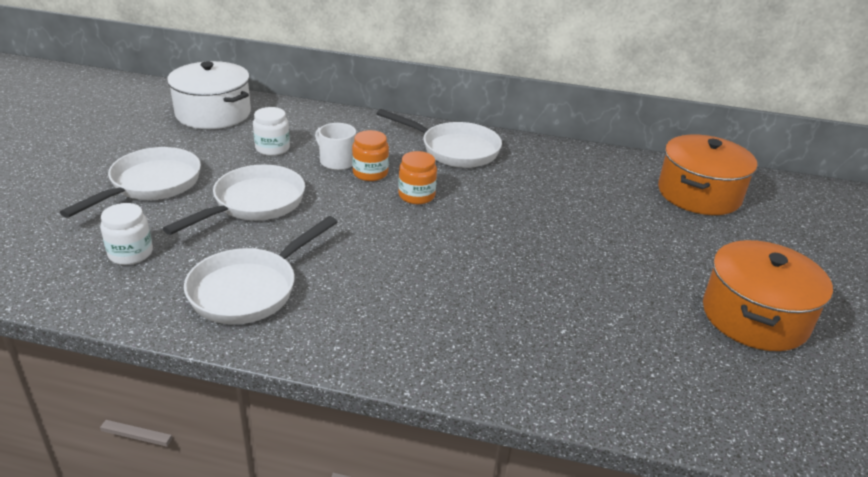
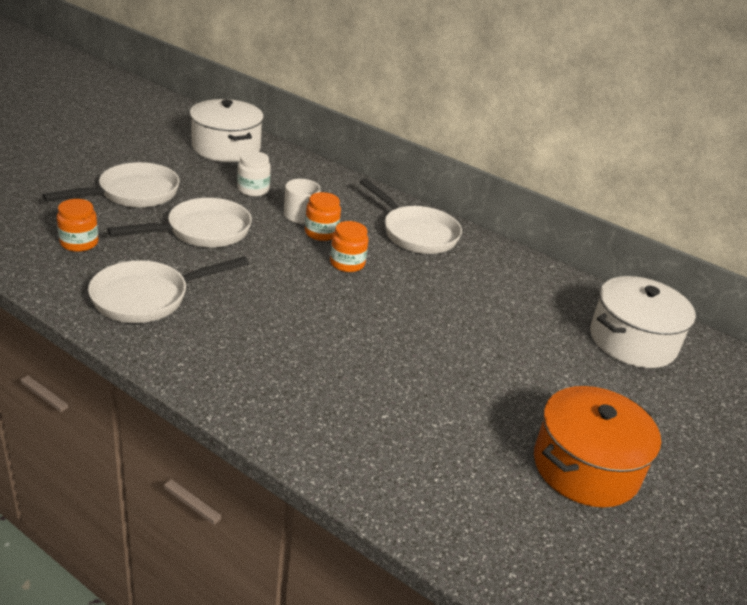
camera: 20 degrees right, 0 degrees up
white jar [100,203,153,265] -> orange jar [57,199,98,252]
orange pot [658,135,757,215] -> white pot [590,276,696,368]

